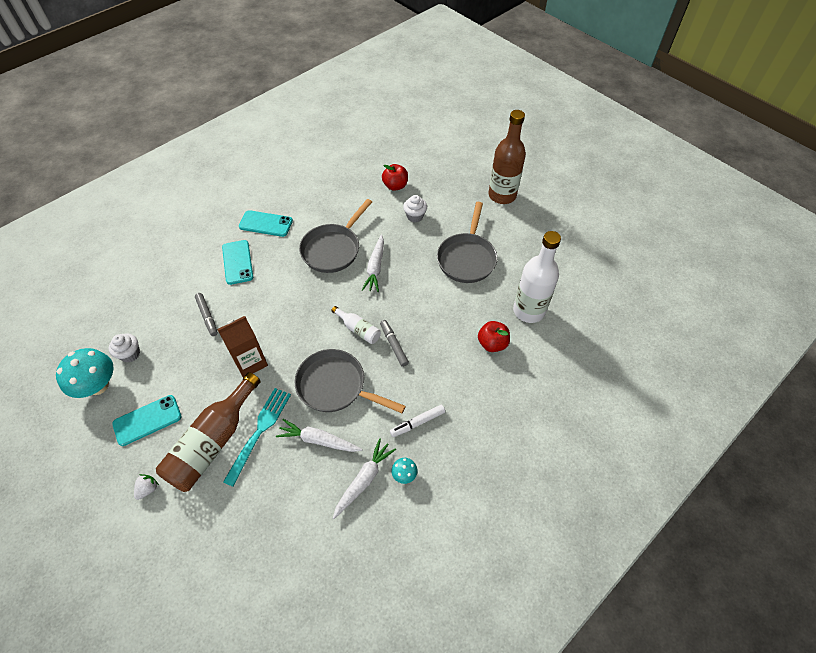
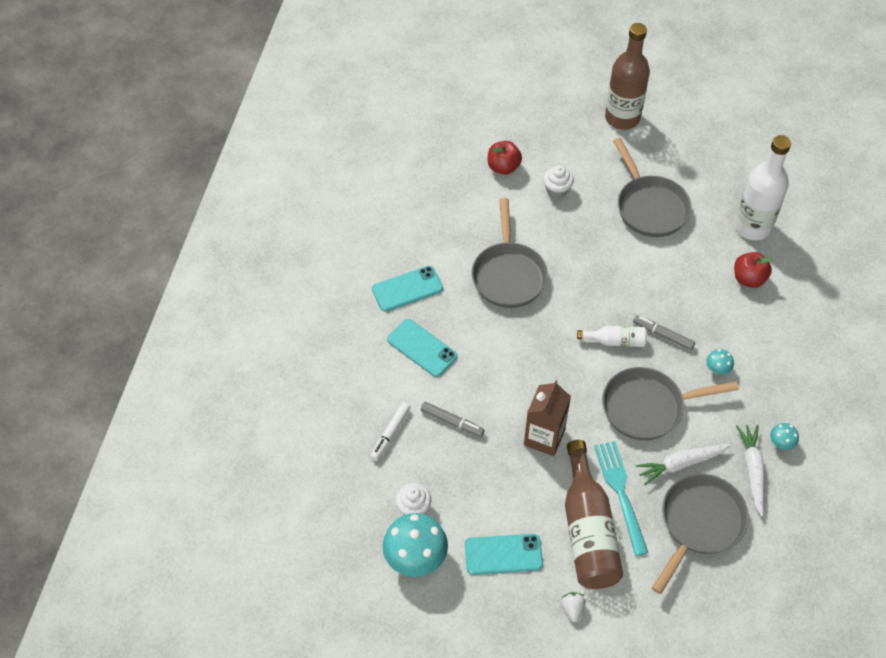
camera: 35 degrees left, 0 degrees up
turquoise phone [112,395,181,446] -> turquoise phone turned 60 degrees clockwise [465,534,543,575]
white carrot [362,234,384,292] -> none
white marker [390,405,445,437] -> white marker moved to [370,402,410,461]
none -> grey pan [652,474,749,594]
none -> turquoise mushroom [706,349,734,374]

